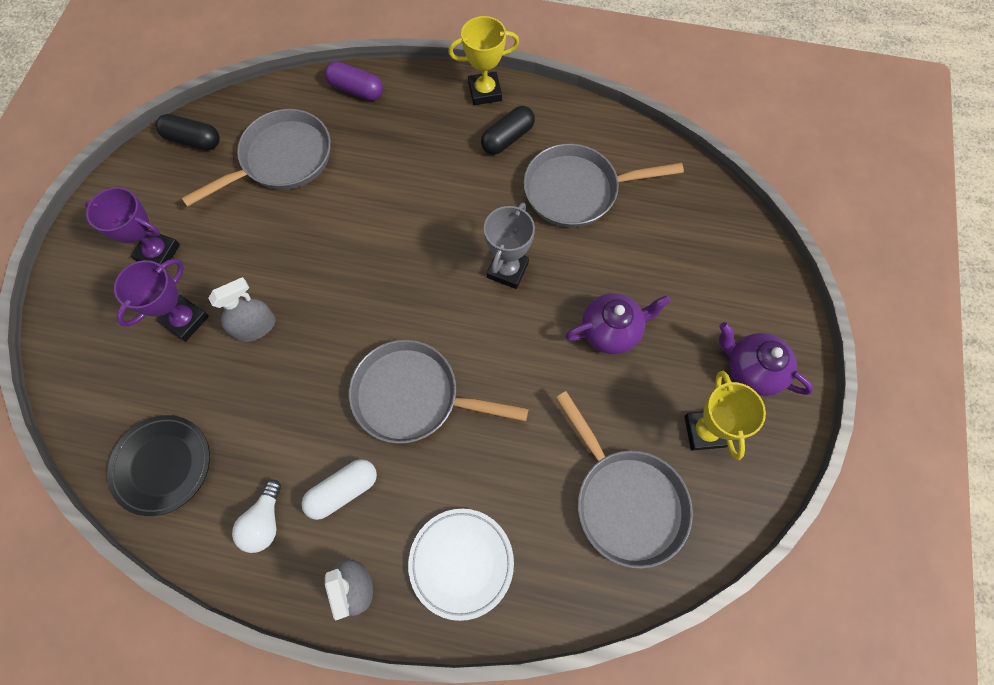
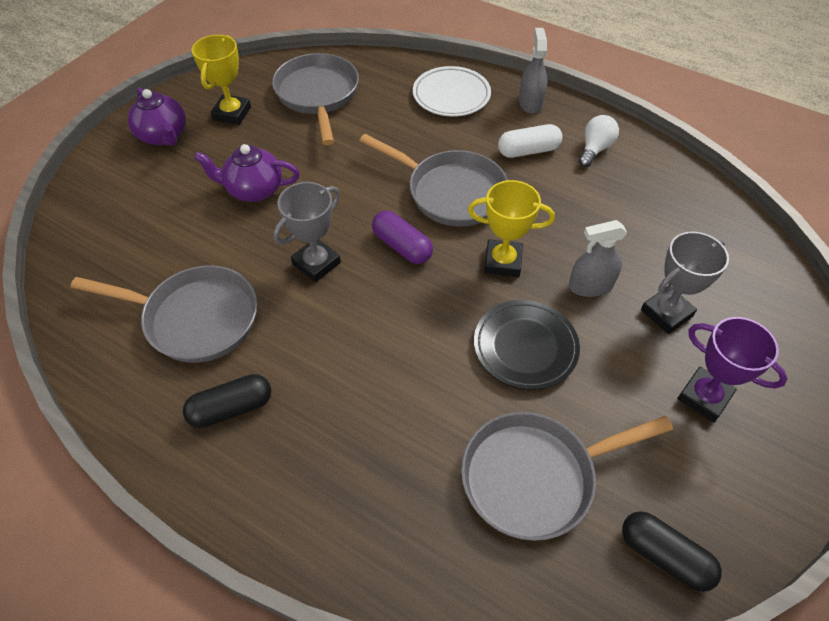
camera: 160 degrees left, 15 degrees down
black plate [107,415,210,516] -> black plate moved to [474,300,580,390]
purple trophy [114,259,209,341] -> grey trophy [641,231,729,334]
purple capsule [324,61,383,101] -> purple capsule moved to [372,211,433,264]
yellow trophy [448,16,519,105] -> yellow trophy moved to [468,180,555,277]

